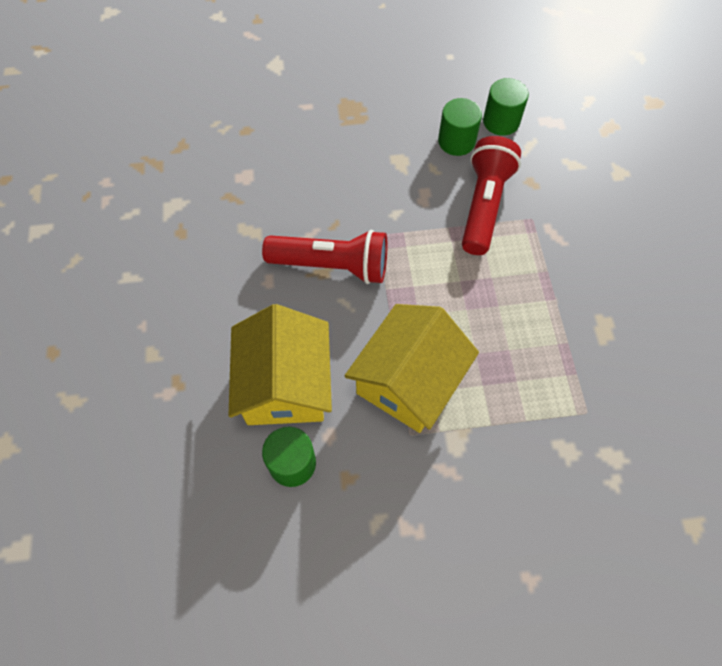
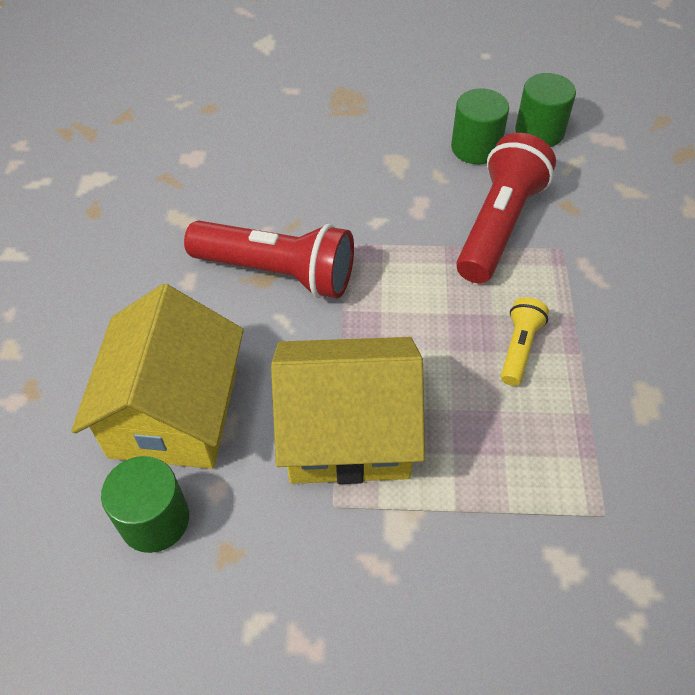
camera: 10 degrees right, 10 degrees down
yellow house [344,304,479,433] -> yellow house turned 45 degrees clockwise [271,337,425,484]
none -> yellow flashlight [501,297,549,386]

